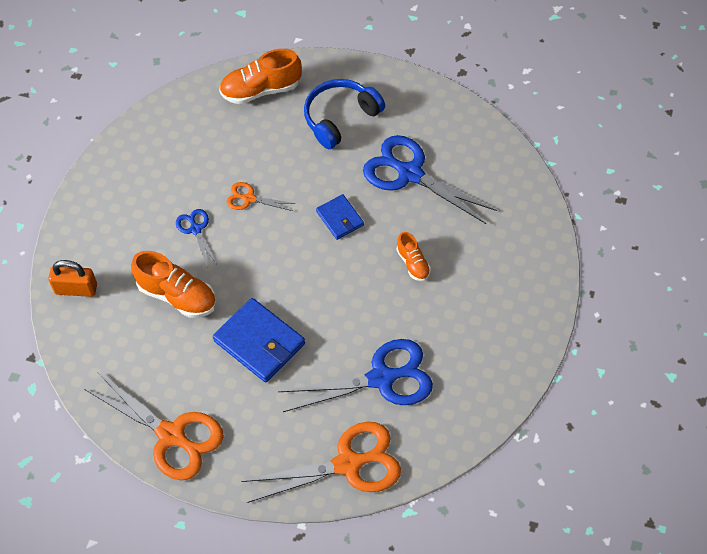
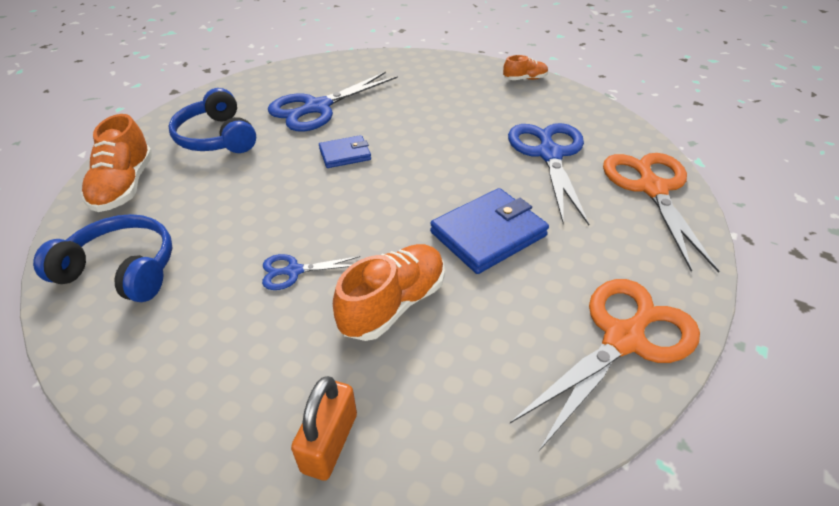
camera: 80 degrees left, 15 degrees down
orange scissors [227,182,296,211] -> none
orange shoe [397,232,431,281] -> orange shoe moved to [503,55,548,80]
none -> blue headphones [33,214,173,302]

